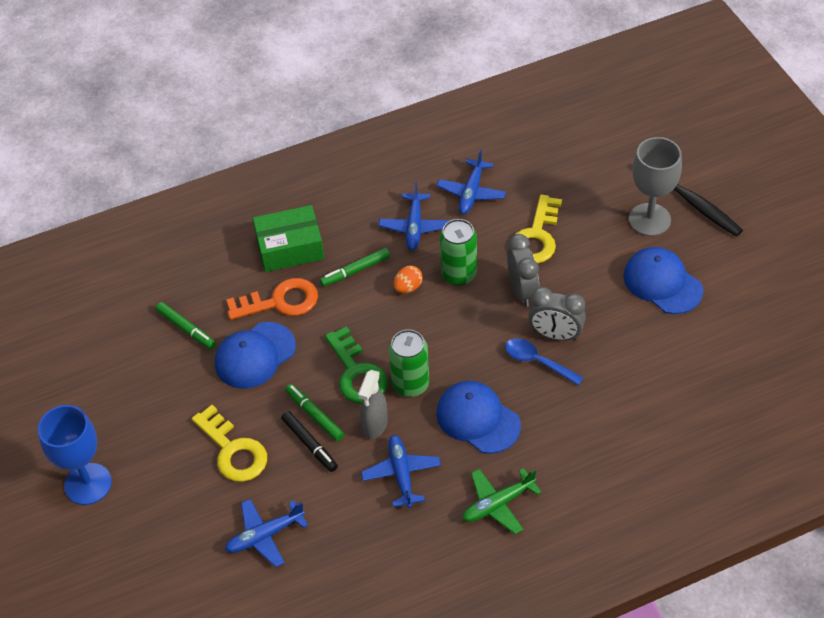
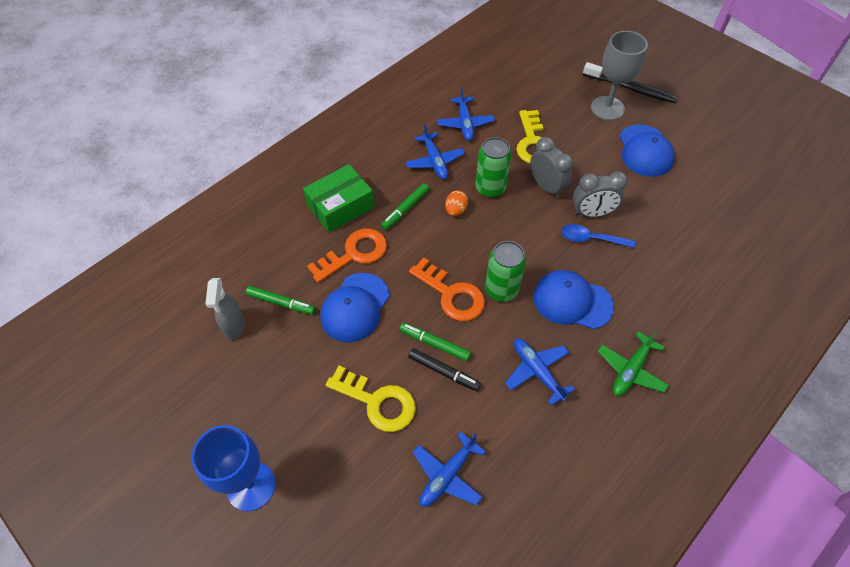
camera: 25 degrees left, 5 degrees up
green key [325,326,388,404] -> orange key [409,258,485,321]
grey spray bottle [358,370,388,439] -> grey spray bottle moved to [205,278,245,340]
blue cap [623,247,703,314] -> blue cap turned 120 degrees counterclockwise [620,124,675,177]

